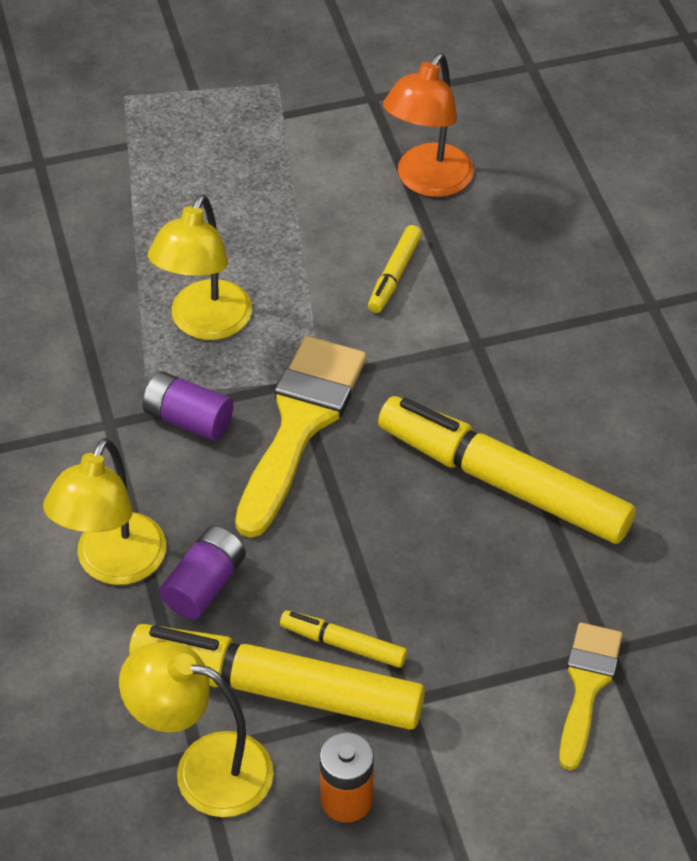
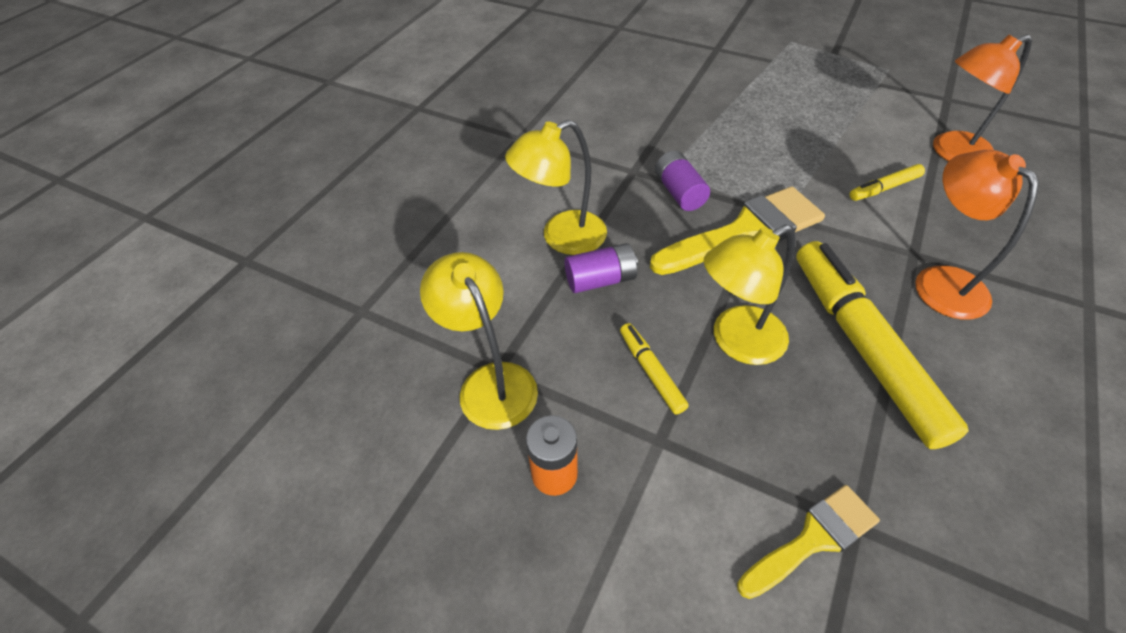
camera: 45 degrees right, 0 degrees up
yellow marker [129,624,425,730] -> none
yellow lamp [148,194,252,340] -> yellow lamp moved to [704,224,795,365]
none -> orange lamp [915,150,1039,320]

